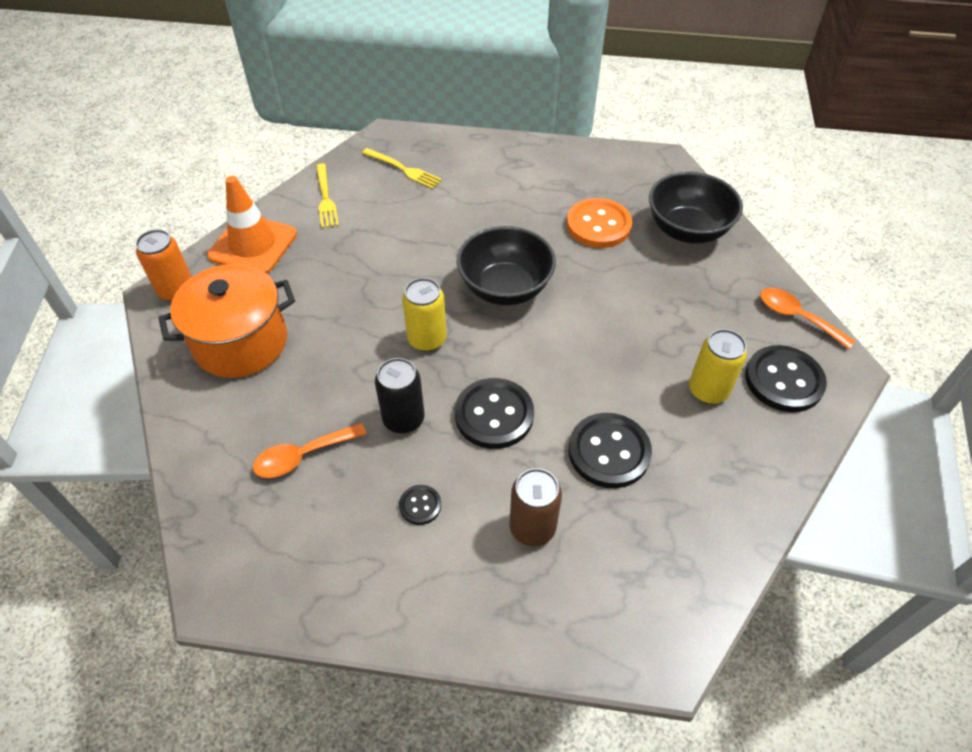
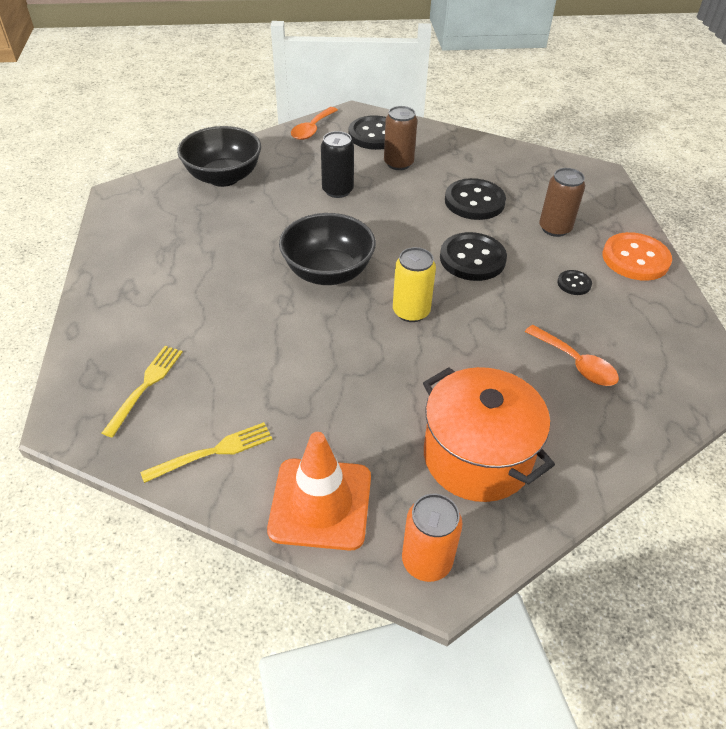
camera: 105 degrees left, 5 degrees down
black can [375,358,424,433] -> black can moved to [321,131,354,198]
orange button [567,198,632,248] -> orange button moved to [603,232,672,281]
yellow can [689,329,747,404] -> brown can [384,106,417,170]

